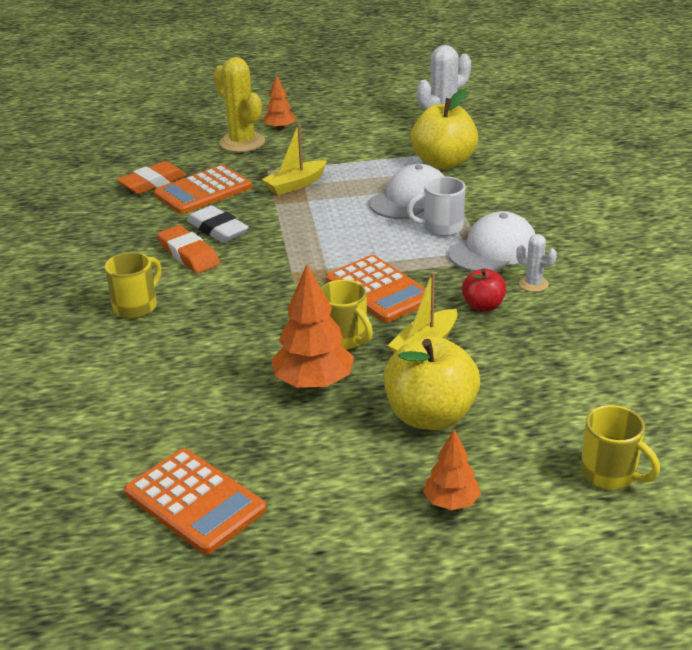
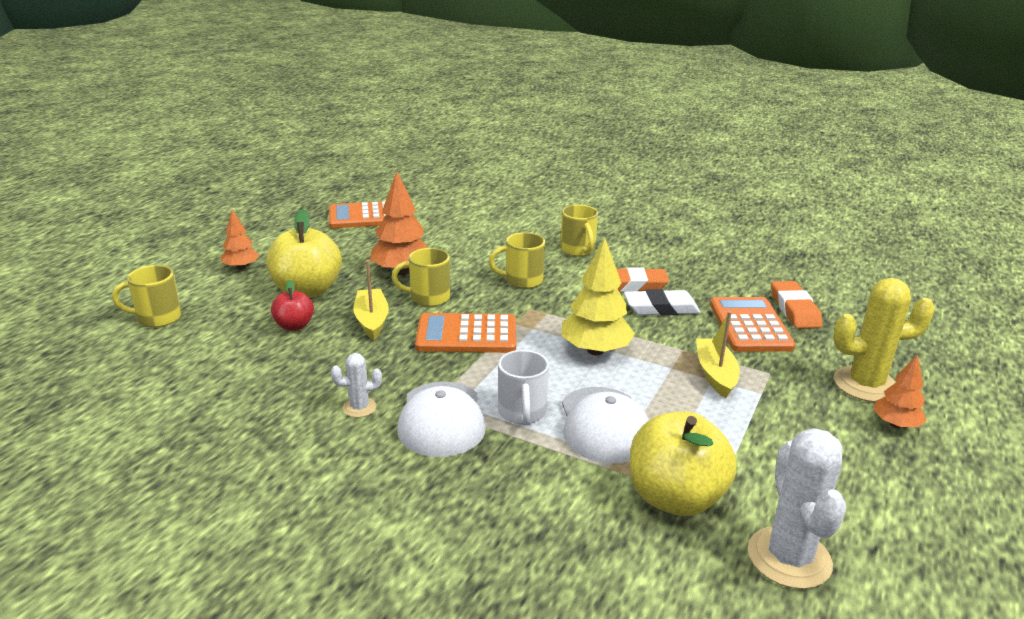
camera: 125 degrees right, 5 degrees down
white mug [407,176,466,236] -> white mug turned 150 degrees clockwise [498,350,549,424]
red apple [462,268,507,312] -> red apple moved to [271,280,314,331]
none -> yellow mug [489,232,545,289]
none -> yellow tree [561,238,635,355]

